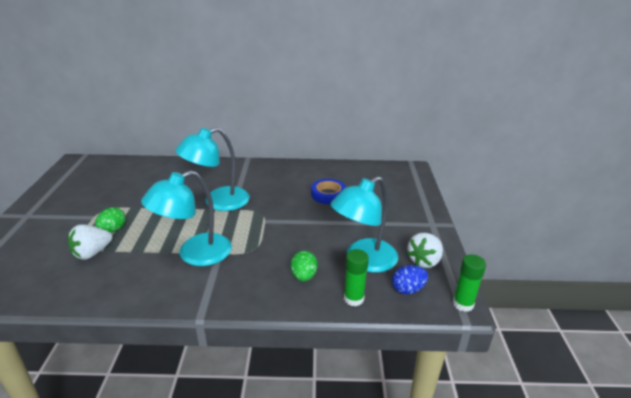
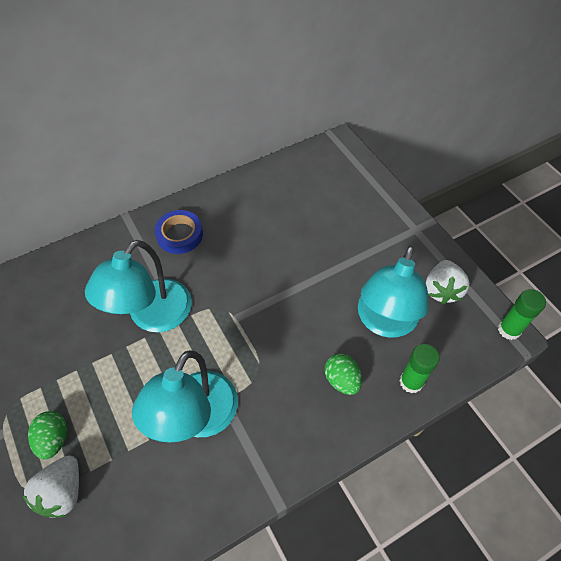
camera: 30 degrees left, 25 degrees up
blue tape [311,179,346,204] -> blue tape moved to [155,210,203,254]
blue egg [392,265,428,294] -> none

